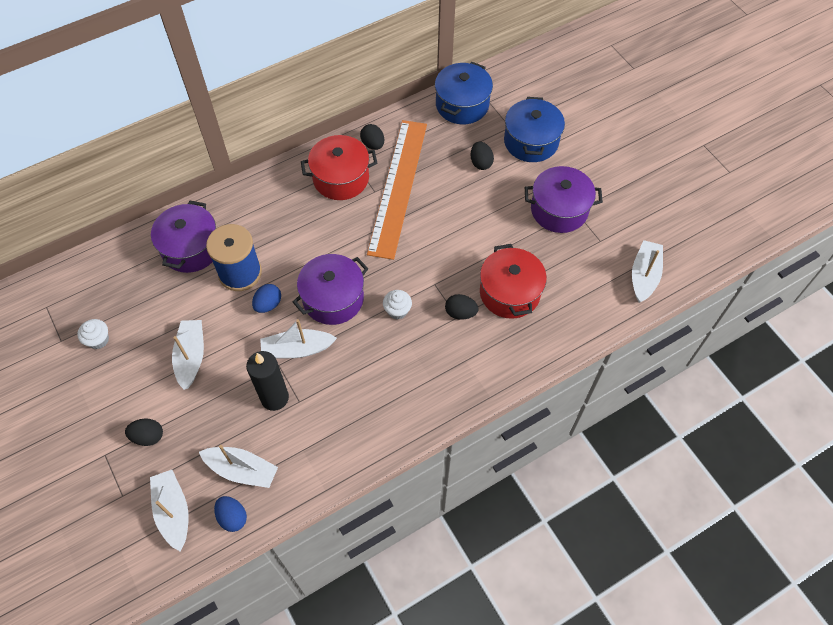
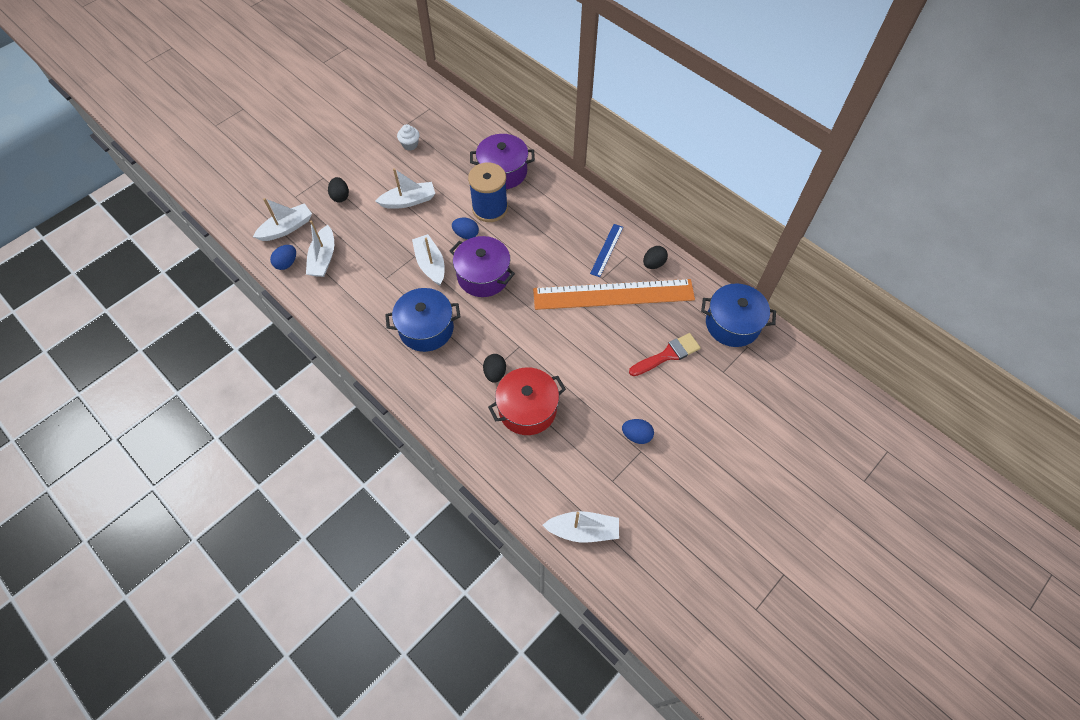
camera: 75 degrees right, 0 degrees up
black candle [246,351,289,411] -> none
red pot [301,135,377,200] -> blue ruler [590,224,623,277]
white cupcake [383,290,412,319] -> none
black egg [471,142,494,170] -> red brush [629,333,701,376]
blue pot [504,97,565,162] -> blue pot moved to [385,288,460,352]
purple pot [525,166,603,233] -> blue egg [622,419,654,444]

